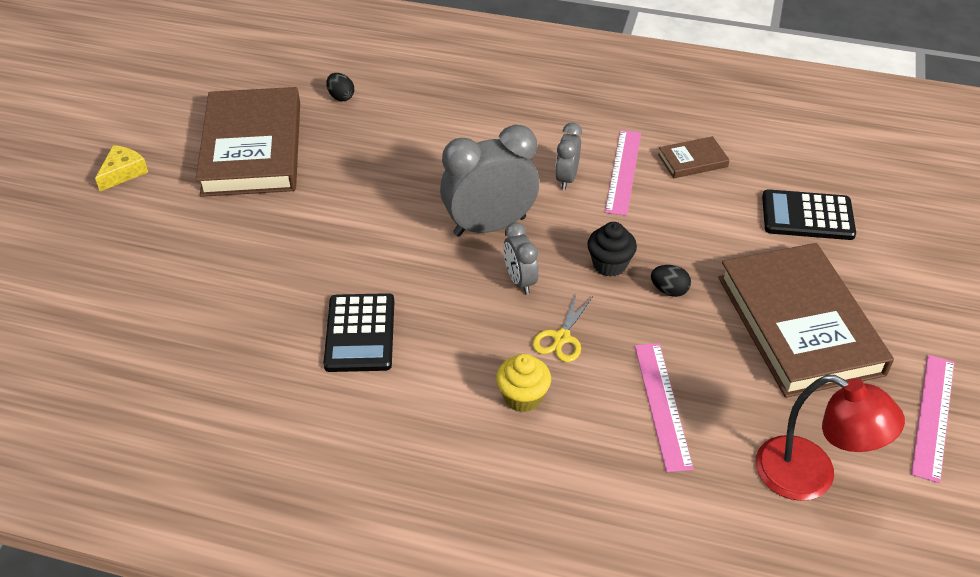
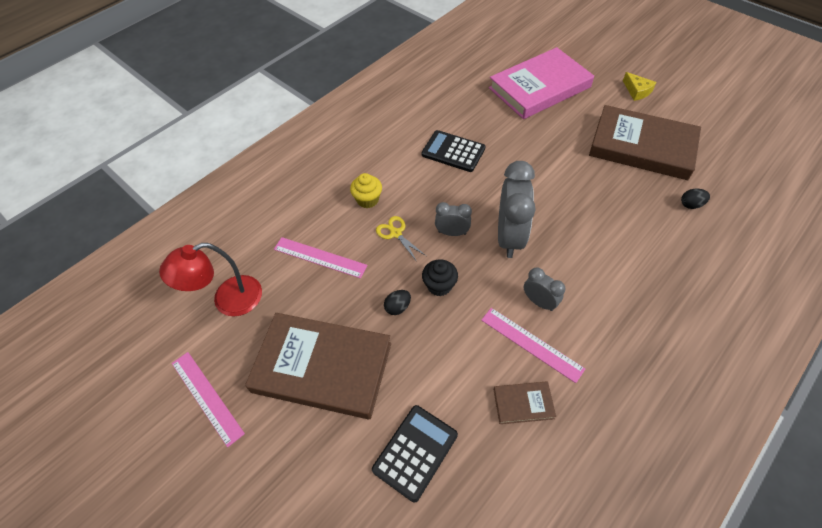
camera: 120 degrees right, 10 degrees up
brown book [658,136,729,178] -> brown book turned 75 degrees clockwise [493,381,556,424]
none -> pink book [489,47,594,119]

